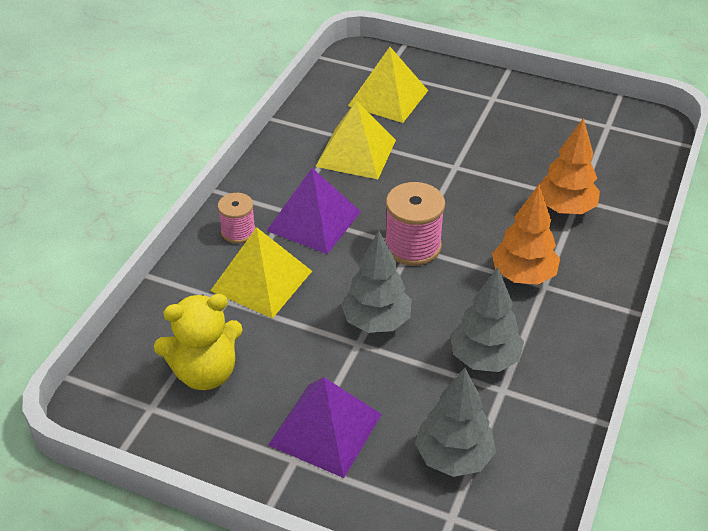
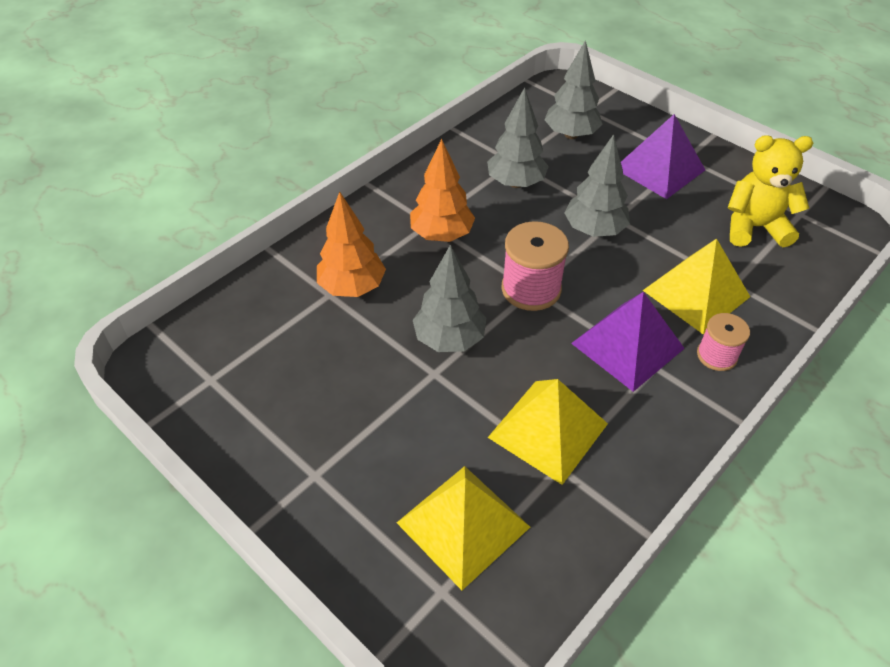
camera: 160 degrees left, 5 degrees up
none -> grey tree [413,245,486,352]

